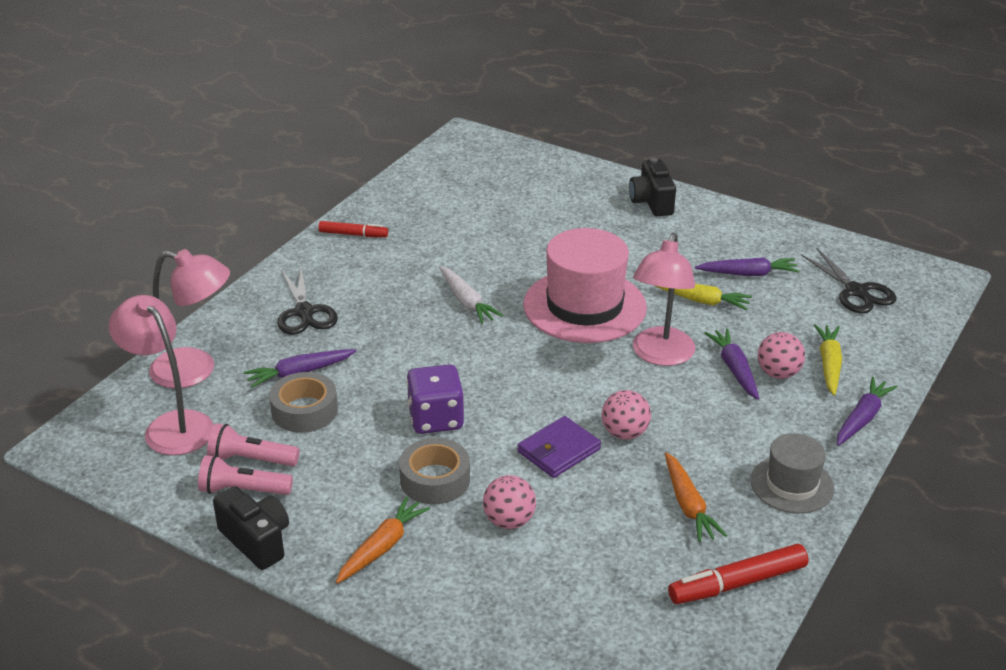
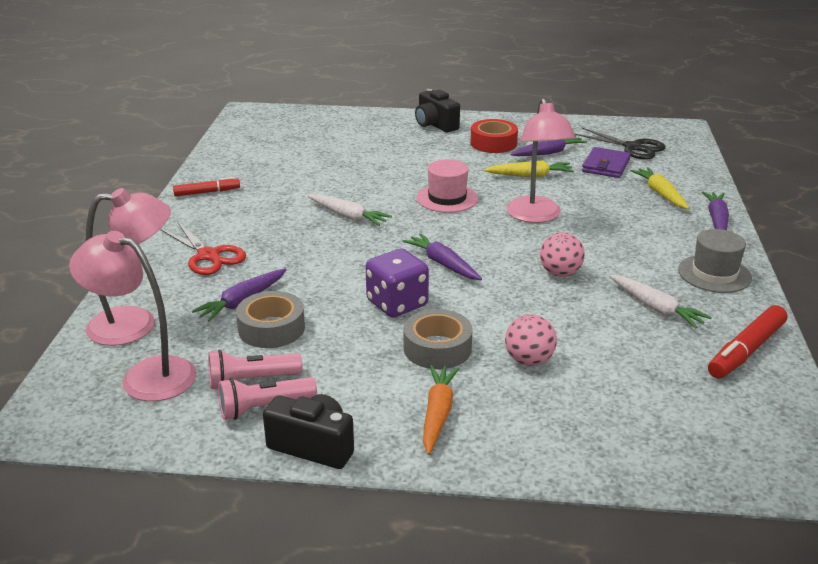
camera: 25 degrees left, 5 degrees down
black scissors [277,267,338,335] -> red scissors [161,222,246,275]
purple wallet [518,416,601,478] -> purple wallet moved to [582,147,631,178]
pink hat [523,228,647,343] -> pink hat [417,159,478,213], size x0.57
orange carrot [665,452,727,542] -> white carrot [609,275,712,329]
purple carrot [704,328,760,400] -> purple carrot moved to [402,233,482,280]
pink ball [758,332,805,379] -> none
none -> red tape [471,119,518,153]

